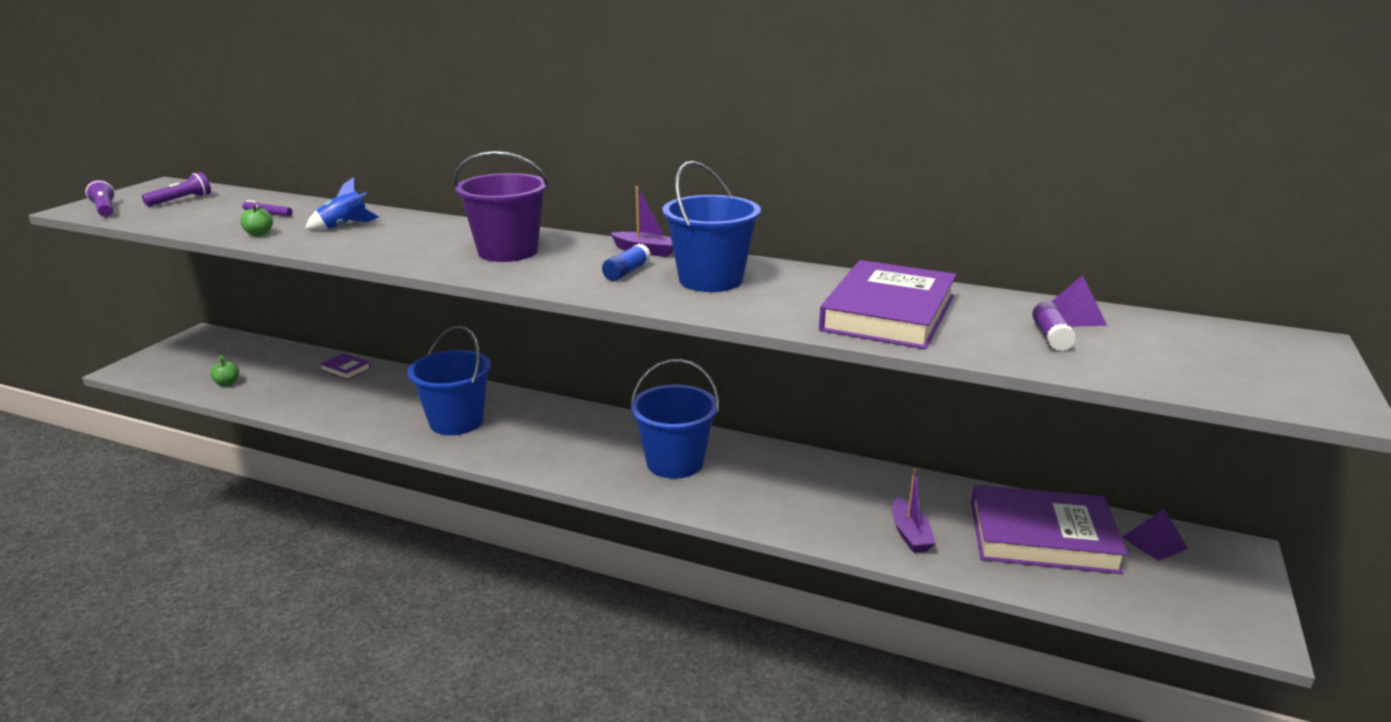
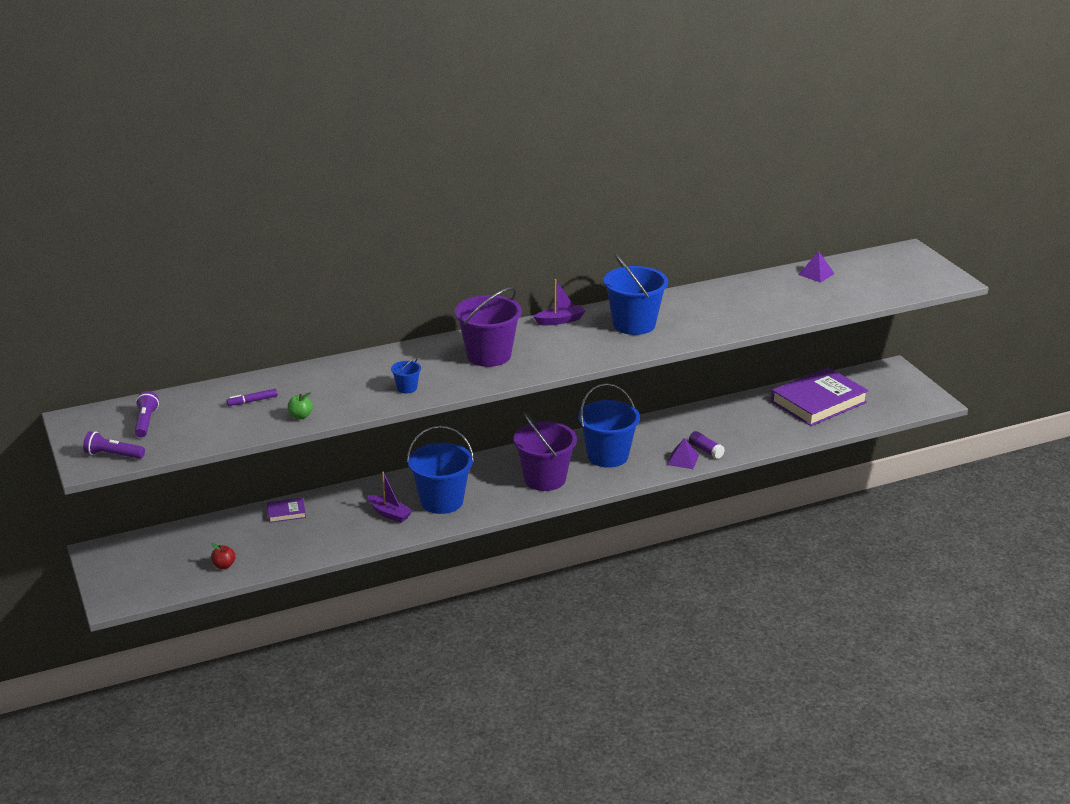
camera: 45 degrees left, 5 degrees up
green apple [210,355,239,387] -> red apple [211,543,236,569]
blue rocket [305,177,379,231] -> none
blue glue stick [602,244,651,281] -> none
purple book [819,260,957,349] -> none
purple boat [892,468,936,553] -> purple boat moved to [368,472,412,523]
purple glue stick [1032,301,1076,351] -> purple glue stick moved to [689,431,725,459]
purple pyramid [1123,509,1188,561] -> purple pyramid moved to [667,438,699,469]
none -> blue bucket [391,357,421,393]
none -> purple bucket [514,412,577,491]

